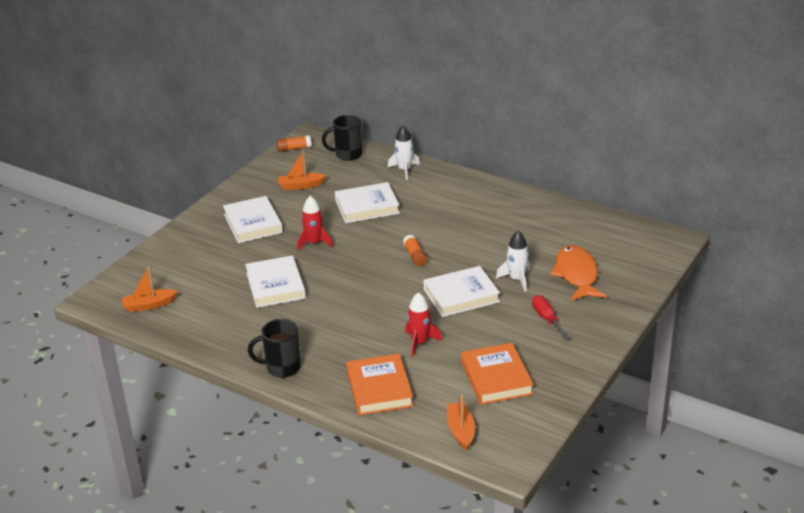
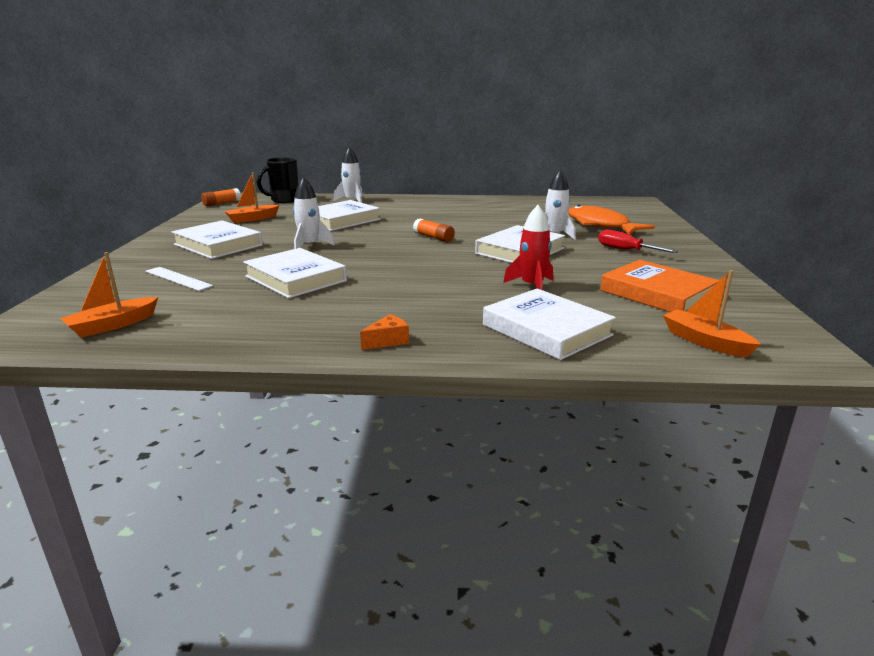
camera: 30 degrees left, 10 degrees down
black mug [248,319,301,378] -> orange cheese [360,314,409,350]
red rocket [297,196,333,251] -> white rocket [293,177,335,249]
orange book [346,354,413,415] -> white book [483,289,616,360]
none -> white ruler [145,267,213,291]

